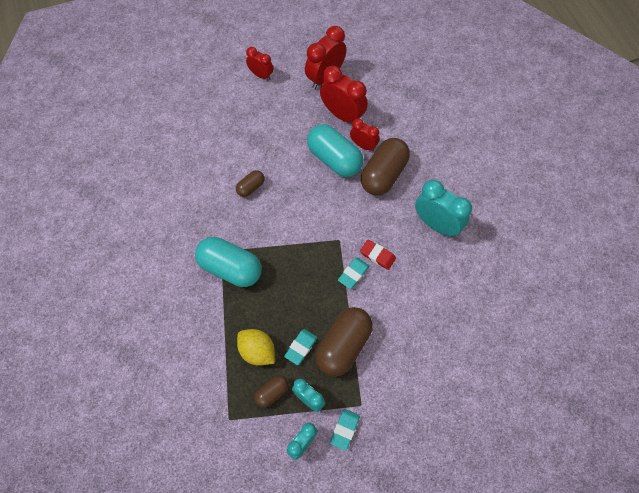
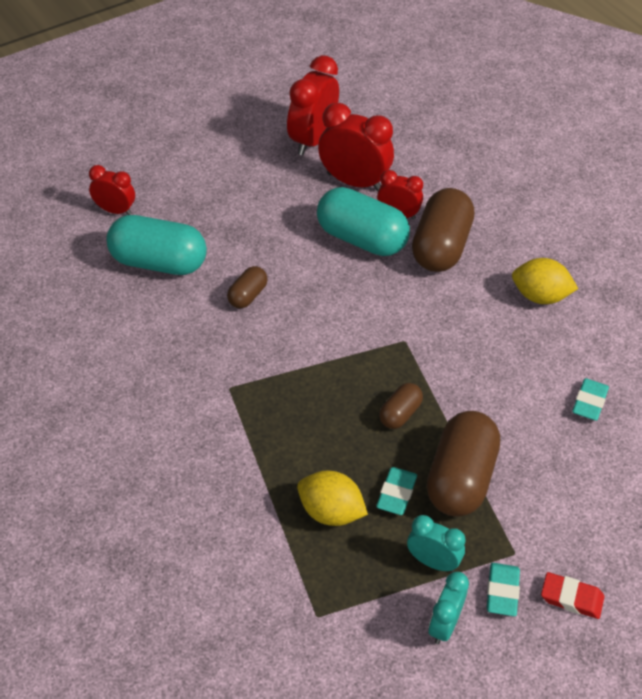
camera: 15 degrees left, 15 degrees down
turquoise capsule [195,237,262,287] -> turquoise capsule moved to [106,215,207,275]
red clock [246,47,273,80] -> red clock moved to [89,165,135,215]
brown capsule [255,375,289,407] -> brown capsule moved to [379,383,423,429]
turquoise eraser [338,257,370,289] -> turquoise eraser moved to [572,378,609,421]
red eraser [360,240,396,270] -> red eraser moved to [541,572,604,619]
turquoise clock [415,180,472,237] -> yellow lemon [512,258,578,304]

